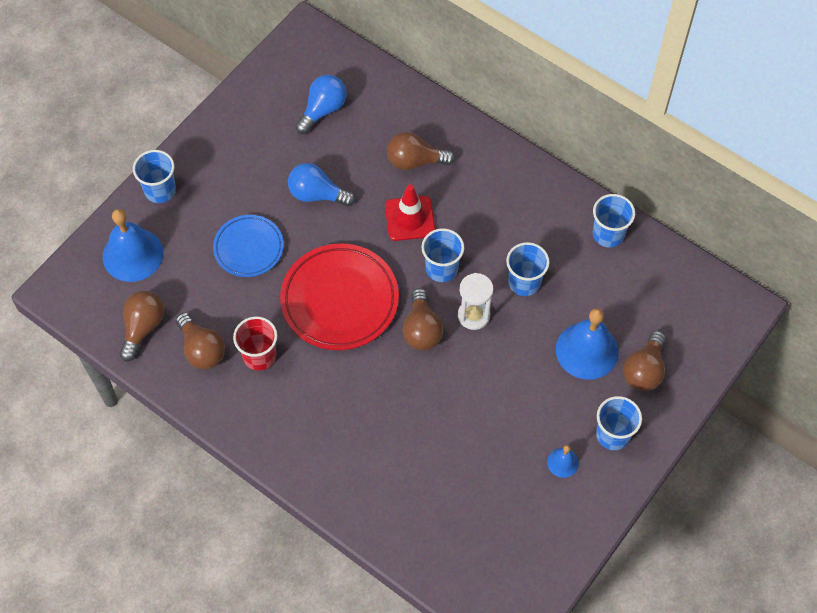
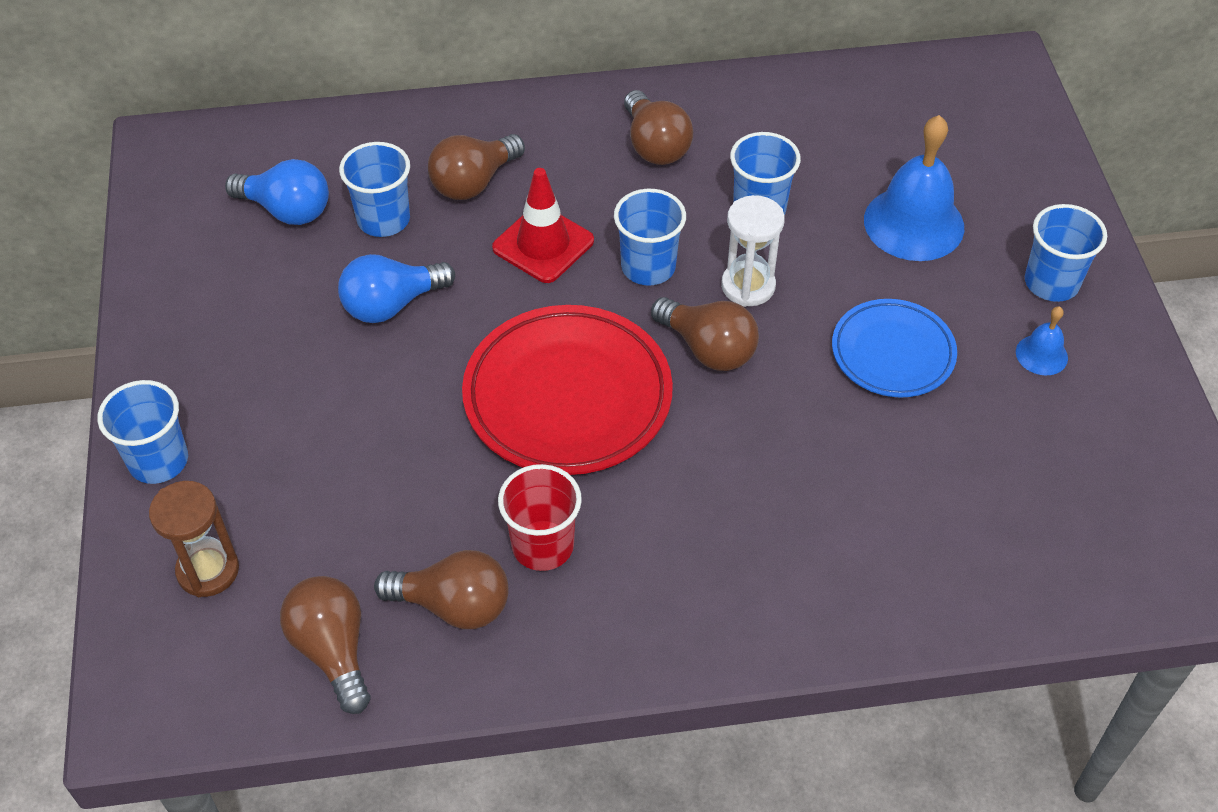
camera: 45 degrees left, 10 degrees down
blue bell [103,209,163,282] -> brown hourglass [149,481,239,597]
blue plate [213,215,284,277] -> blue plate moved to [832,299,957,398]
blue light bulb [295,75,347,134] -> blue light bulb turned 120 degrees clockwise [225,159,329,225]
blue cup [593,194,635,248] -> blue cup moved to [339,142,410,237]
brown light bulb [623,331,665,391] -> brown light bulb moved to [624,90,693,165]

